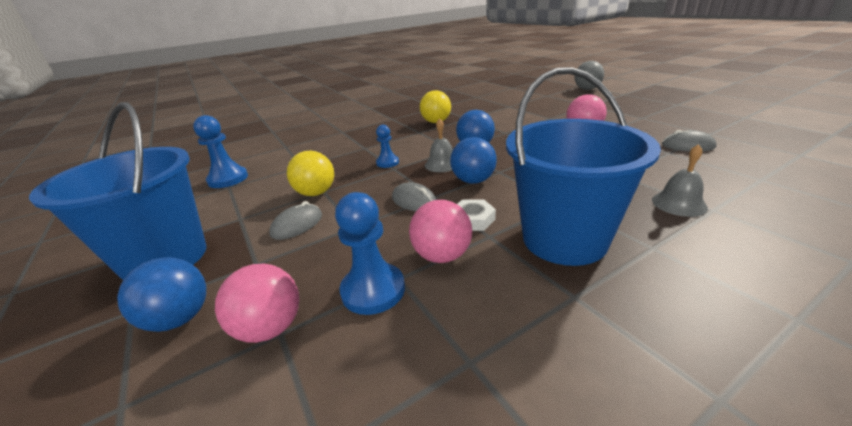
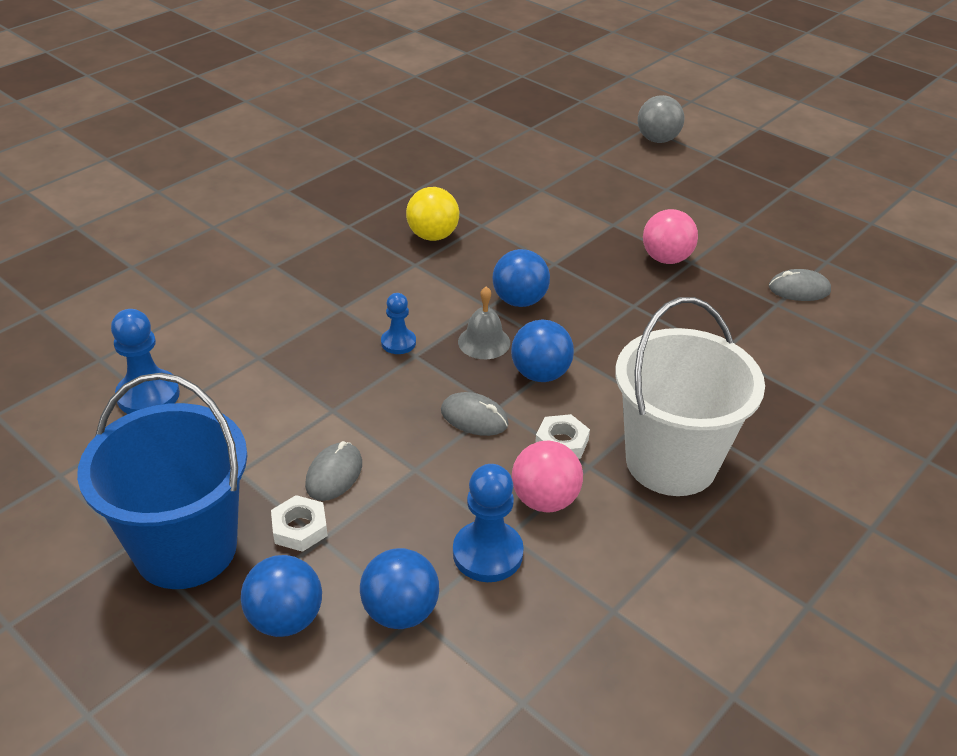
camera: 20 degrees left, 10 degrees up
pink ball [215,264,299,343] -> blue ball [360,548,439,629]
yellow ball [287,150,334,196] -> none
blue bucket [506,67,661,266] -> white bucket [615,297,765,496]
grey bell [652,144,708,217] -> none
none -> white nut [271,495,328,552]

